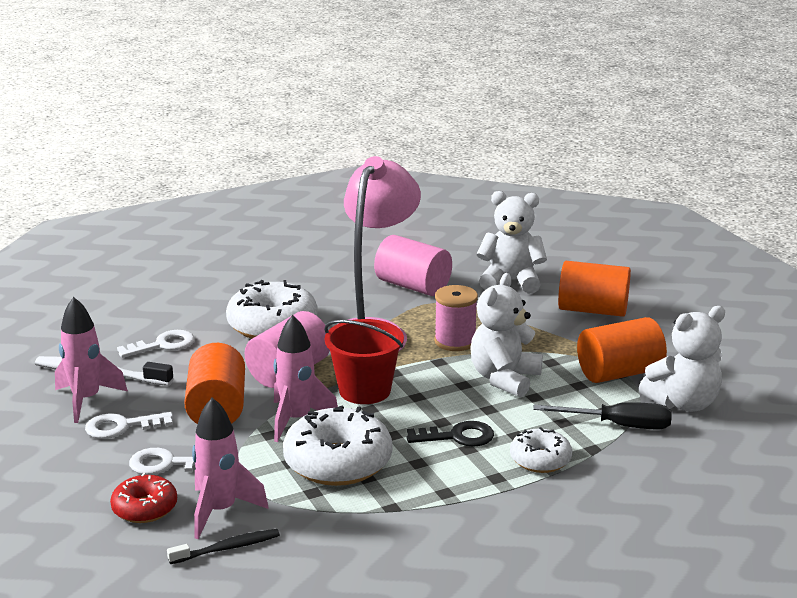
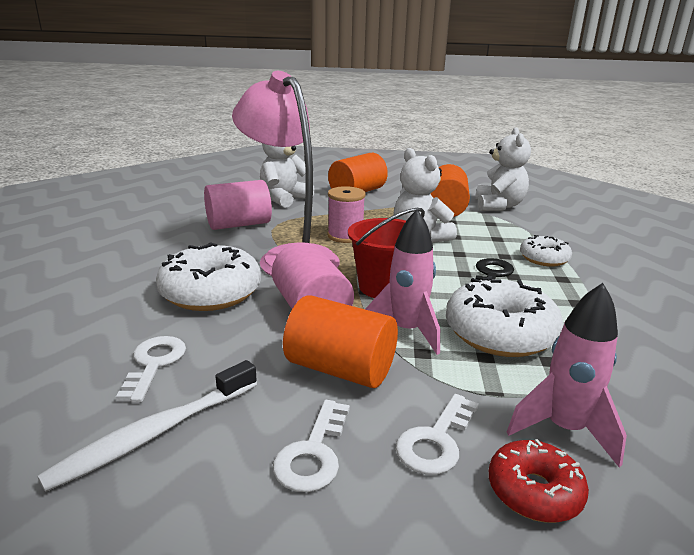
camera: 60 degrees left, 0 degrees up
pink rocket [55,297,128,423] -> none
black toothbrush [167,529,280,564] -> none
black screwdriver [533,402,672,430] -> none

